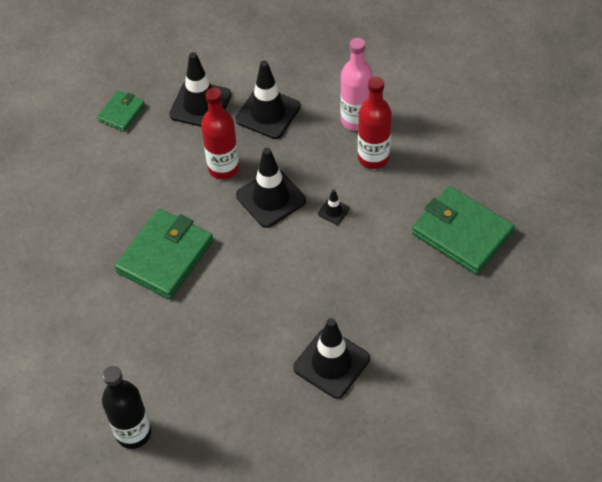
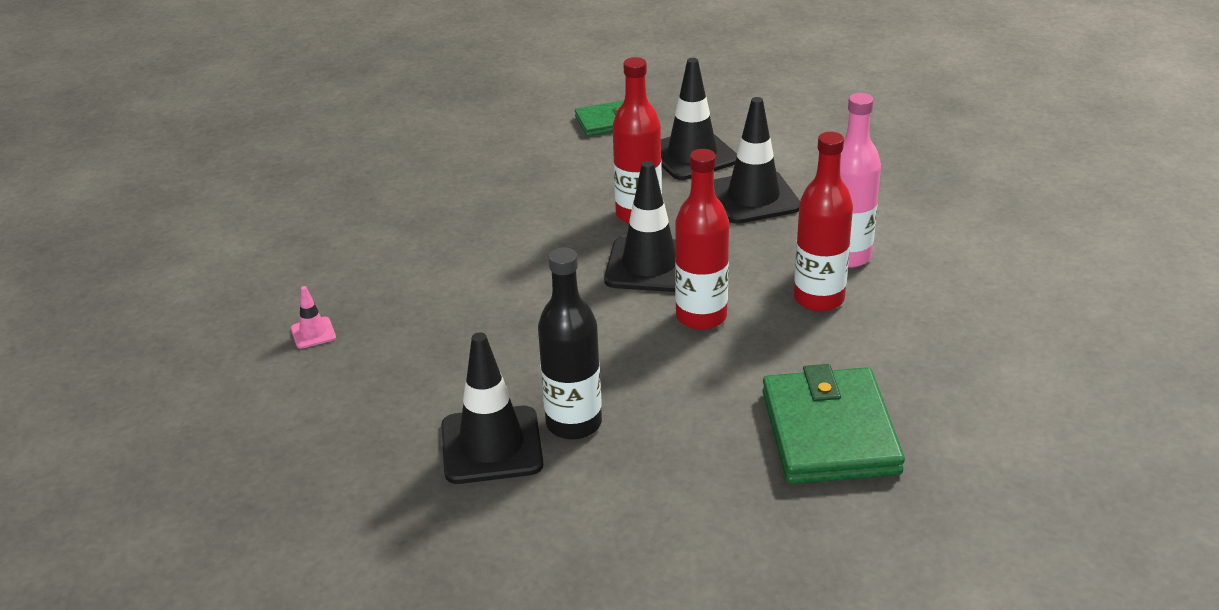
camera: 45 degrees right, 20 degrees down
black bottle [102,366,151,449] -> black bottle moved to [538,248,602,440]
green wallet [115,209,213,299] -> none
black traffic cone [318,189,350,225] -> red bottle [675,149,729,330]
none -> pink traffic cone [291,286,336,349]

